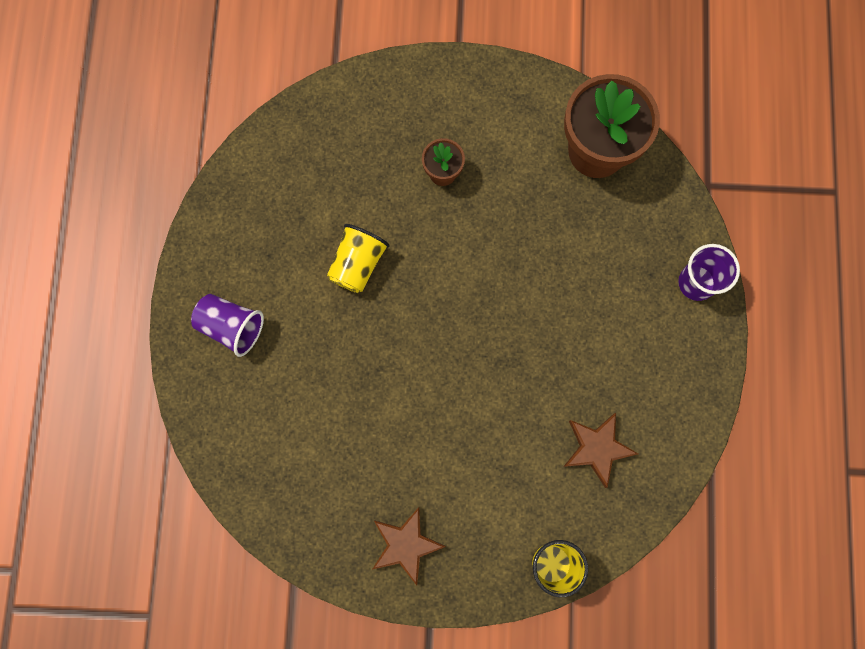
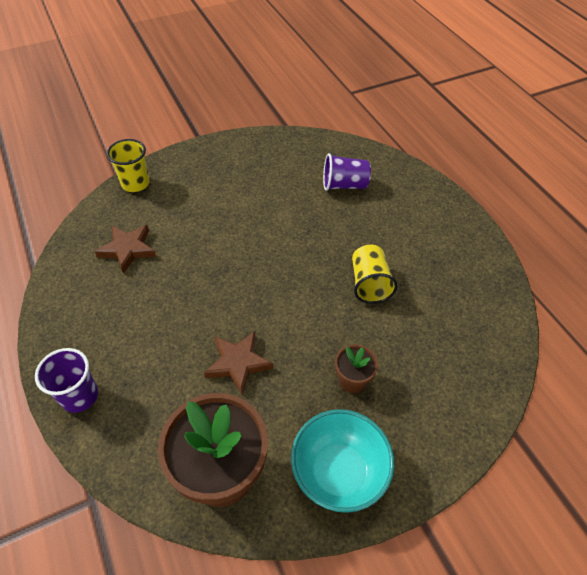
camera: 150 degrees right, 25 degrees down
purple cup [191,294,264,357] -> purple cup moved to [323,153,371,191]
brown star [373,507,446,585] -> brown star moved to [204,331,273,395]
none -> turquoise bowl [291,409,394,513]

